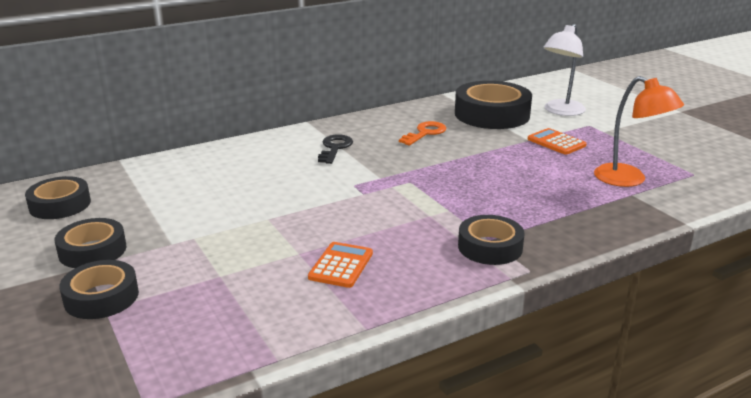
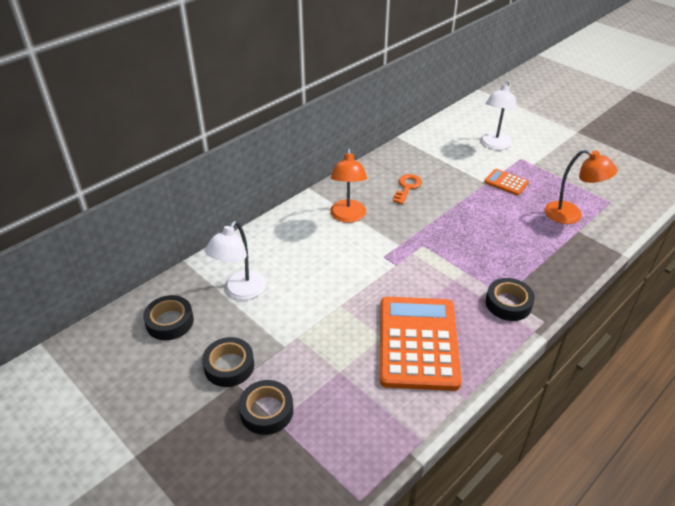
camera: 15 degrees left, 15 degrees up
orange calculator [308,242,373,288] -> orange calculator [380,297,461,391], size x2.27
black key [318,134,353,164] -> orange lamp [330,149,367,223]
black tape [455,81,532,129] -> none
none -> white lamp [205,221,266,300]

